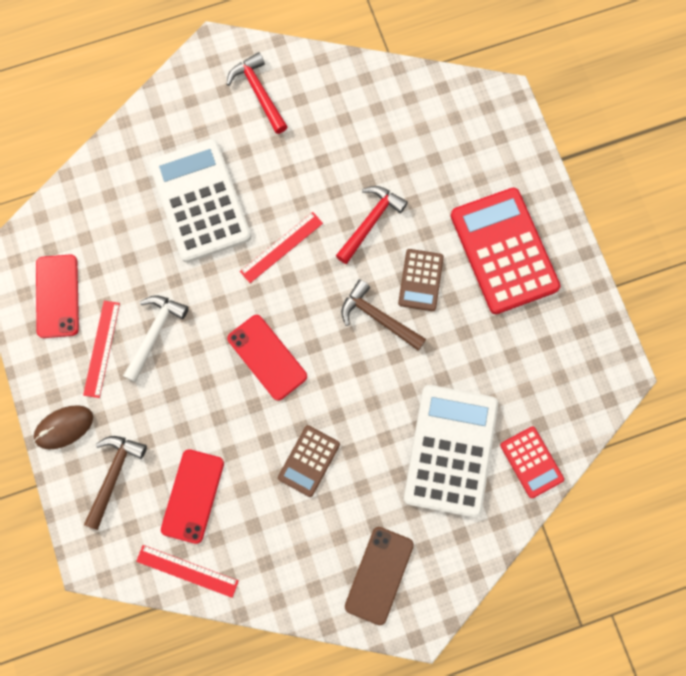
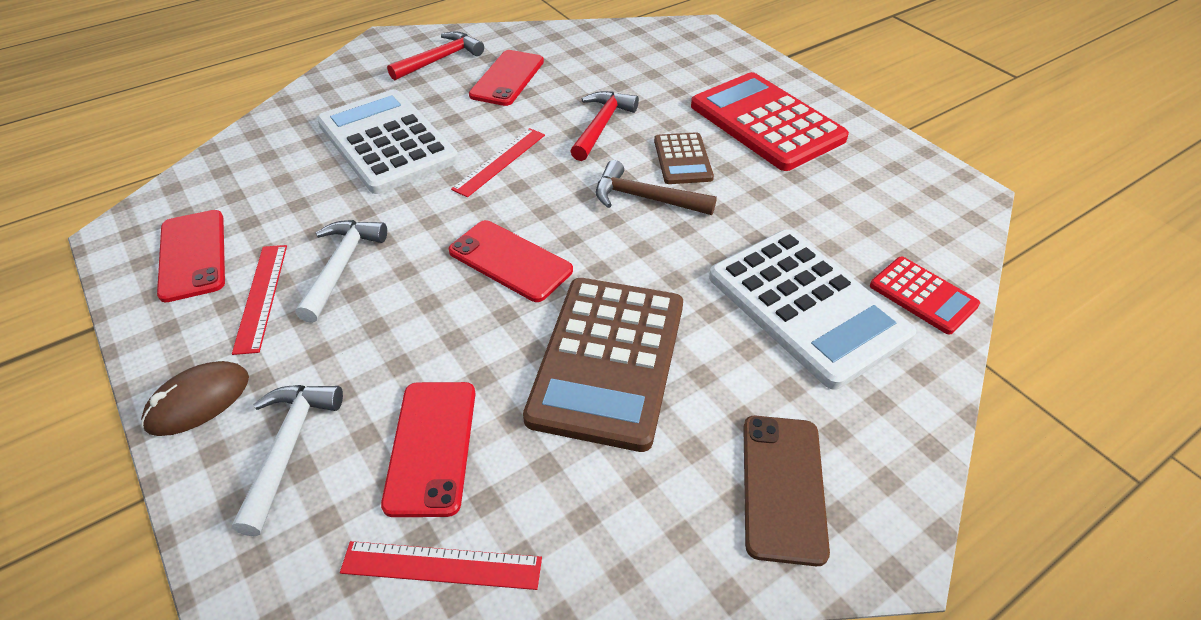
camera: 15 degrees left, 30 degrees down
brown hammer [84,436,147,530] -> white hammer [232,385,343,536]
red hammer [227,52,288,134] -> red hammer turned 90 degrees clockwise [387,31,484,80]
brown calculator [278,425,340,497] -> brown calculator [523,278,683,452], size x1.95
white calculator [404,385,498,517] -> white calculator turned 150 degrees clockwise [709,229,916,390]
none -> red phone [469,50,544,106]

